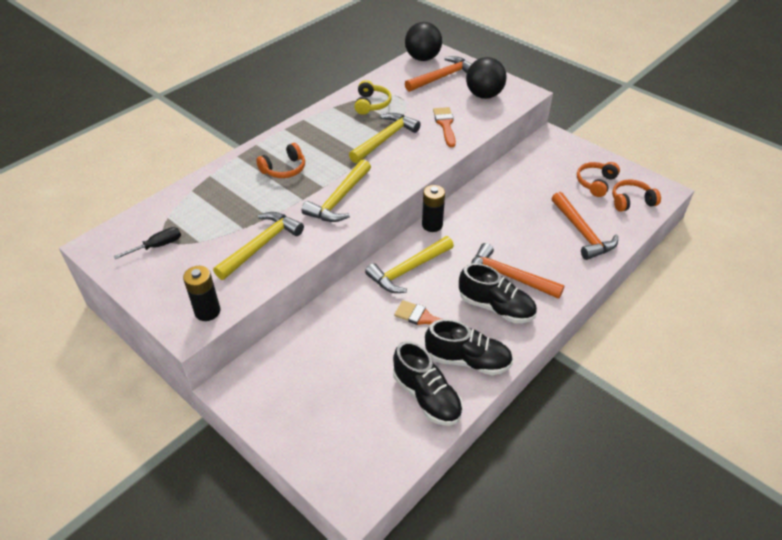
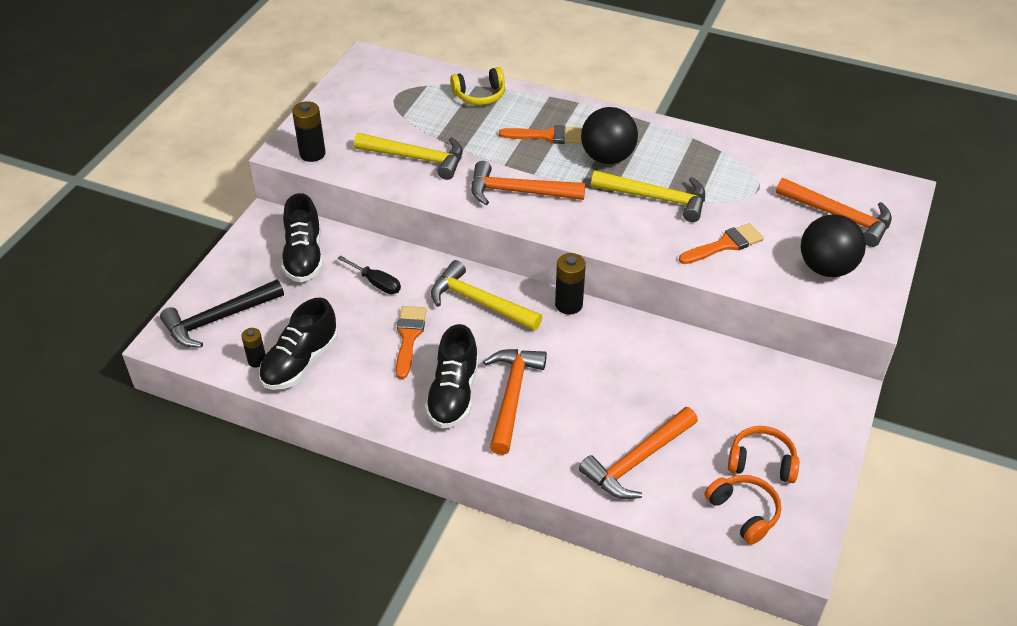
camera: 70 degrees right, 0 degrees up
black screwdriver [114,227,181,259] -> black screwdriver moved to [337,255,401,294]
orange headphones [256,143,305,178] -> orange brush [499,125,582,144]
yellow hammer [302,159,371,222] -> orange hammer [471,161,585,205]
yellow headphones [354,80,392,115] -> yellow headphones moved to [450,67,505,105]
black ball [405,22,442,61] -> black ball moved to [581,107,638,164]
black shoe [425,319,513,375] -> black shoe moved to [281,193,323,282]
none -> black hammer [160,279,284,347]
none -> black battery [241,328,266,368]

